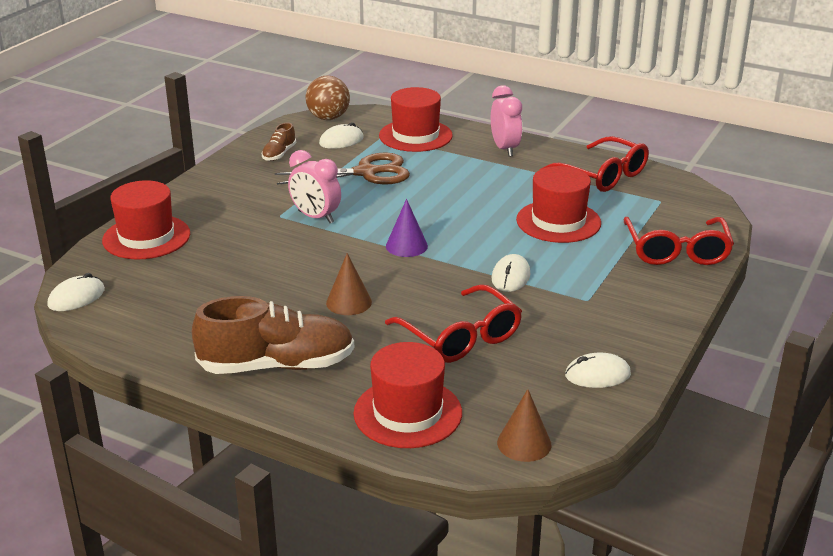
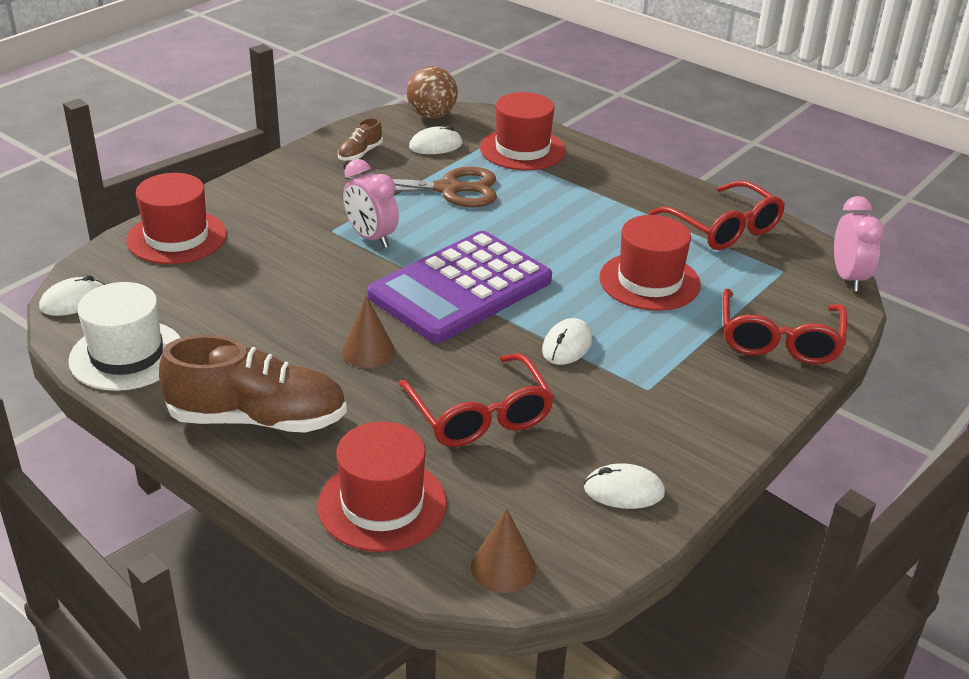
camera: 10 degrees right, 5 degrees up
purple cone [386,199,428,257] -> purple calculator [367,231,552,343]
pink clock [491,86,522,157] -> pink clock moved to [834,196,884,291]
none -> white hat [68,282,181,391]

